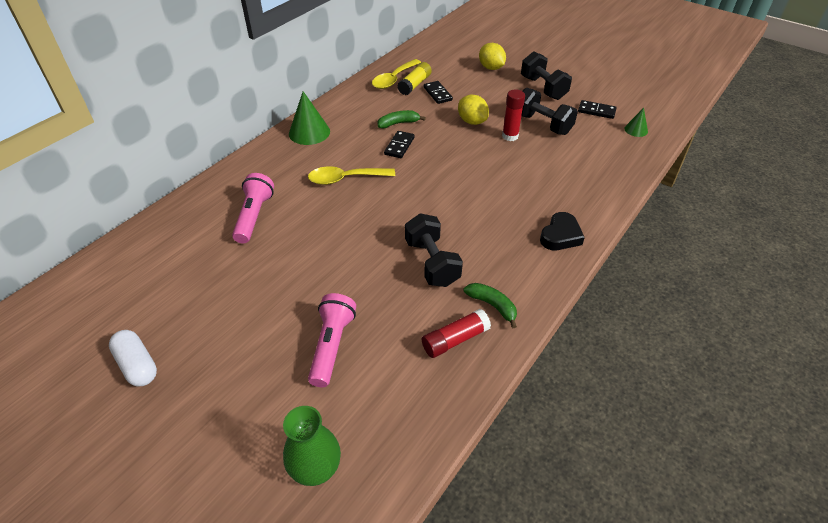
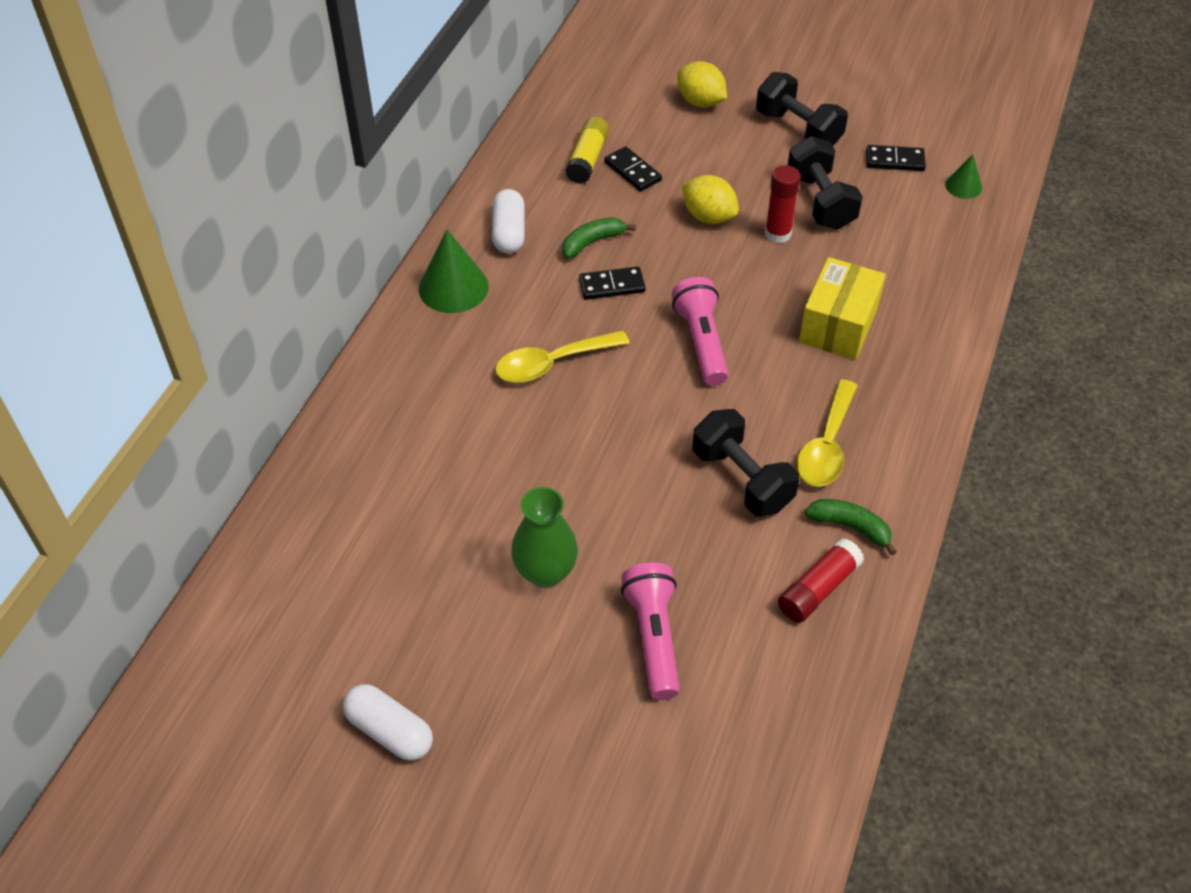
camera: 15 degrees left, 5 degrees up
pink flashlight [232,173,274,244] -> pink flashlight moved to [671,277,728,386]
green vase [283,406,341,486] -> green vase moved to [511,487,578,588]
yellow spoon [372,59,421,89] -> yellow spoon moved to [797,379,858,487]
black domino [384,131,415,158] -> black domino turned 75 degrees clockwise [579,266,646,300]
black dumbbell [522,88,578,135] -> black dumbbell turned 45 degrees clockwise [788,136,863,230]
black heart [540,212,585,250] -> none
none -> white capsule [492,189,525,254]
none -> yellow box [799,257,886,360]

